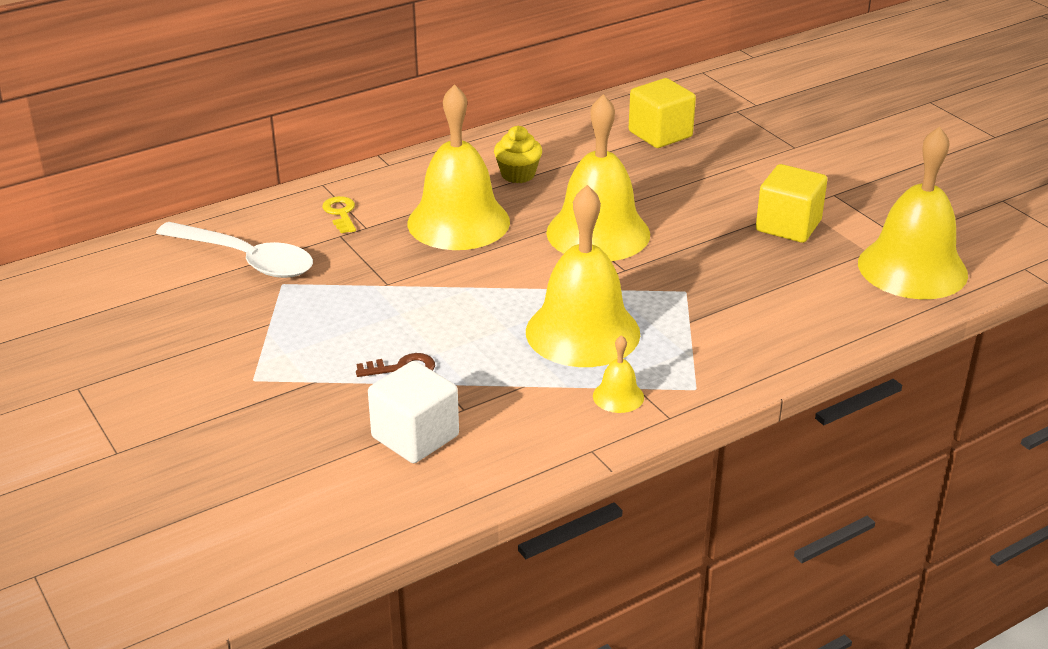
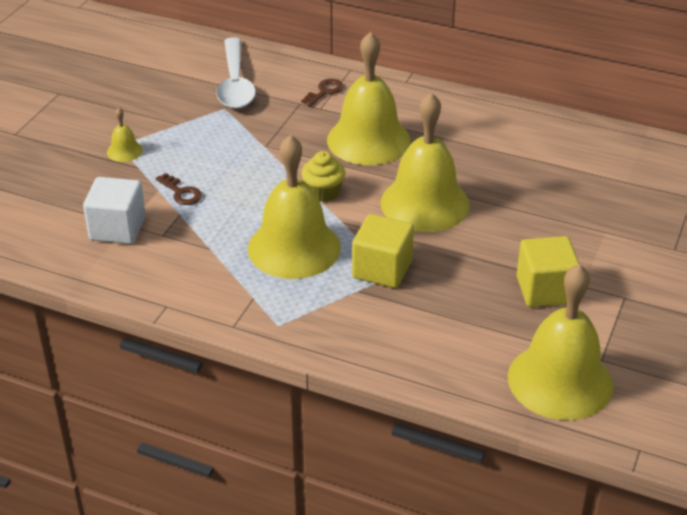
camera: 55 degrees right, 5 degrees up
yellow key [322,196,356,233] -> brown key [301,79,344,106]
yellow cupcake [494,126,542,183] -> yellow cupcake moved to [301,151,345,202]
yellow bell [593,335,644,413] -> yellow bell moved to [107,107,143,162]
yellow cube [629,78,696,148] -> yellow cube moved to [352,214,414,288]

